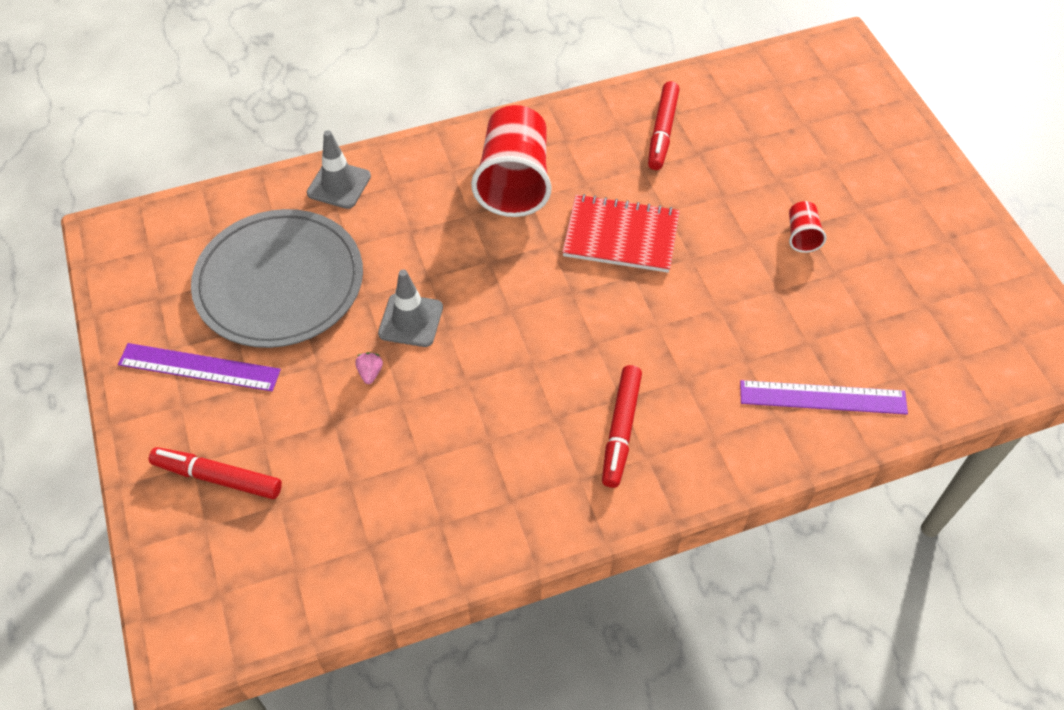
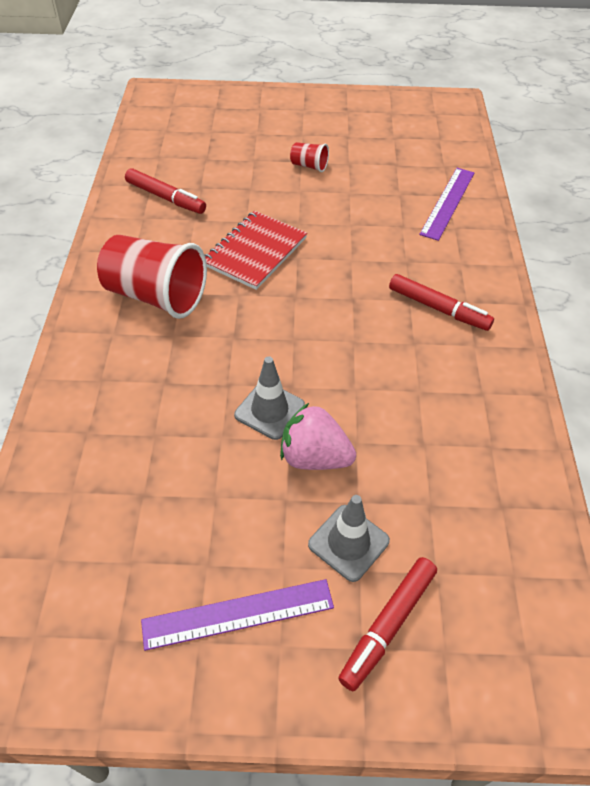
camera: 70 degrees left, 5 degrees down
purple ruler [118,343,281,391] -> purple ruler turned 45 degrees clockwise [141,579,334,651]
grey plate [191,209,363,348] -> none
grey traffic cone [307,130,371,209] -> grey traffic cone moved to [308,495,390,582]
pink strawberry [355,352,383,384] -> pink strawberry [280,403,356,470], size x2.33

